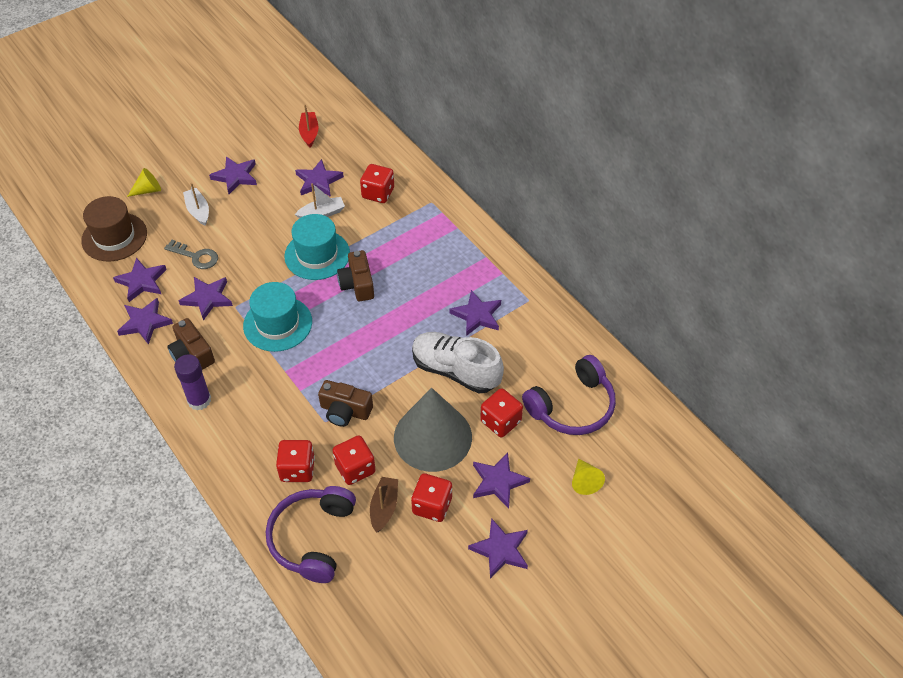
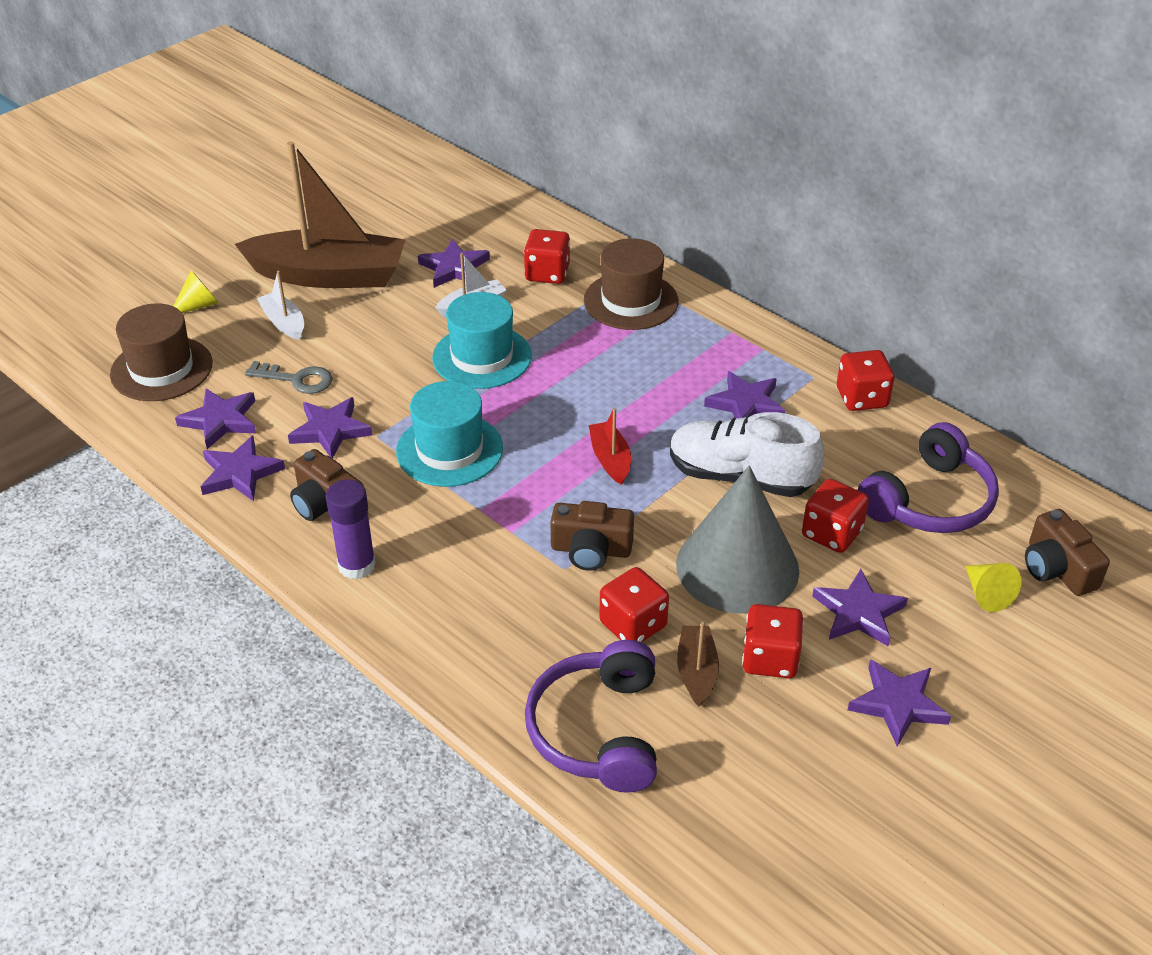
camera: 10 degrees left, 10 degrees down
purple star [209,156,257,194] -> brown boat [235,141,406,288]
red dice [276,440,315,482] -> red dice moved to [837,350,894,411]
red boat [299,104,319,147] -> red boat moved to [589,408,631,485]
brown camera [337,250,374,301] -> brown camera moved to [1025,509,1110,596]
none -> brown hat [584,238,678,330]

